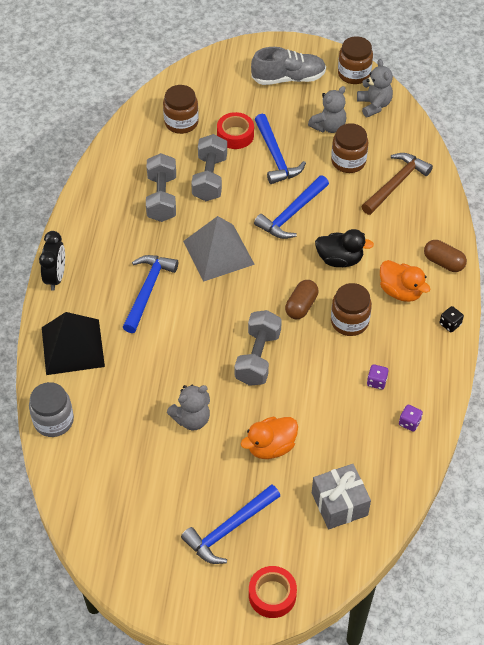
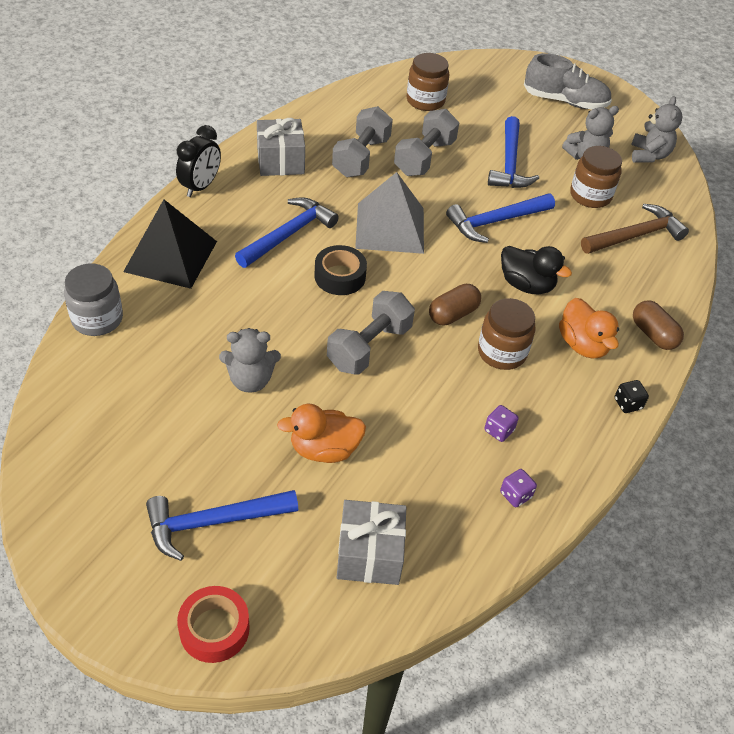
camera: 20 degrees right, 5 degrees down
red tape [217,112,254,149] -> none
brown jar [338,36,373,84] -> none
none -> grey gift [257,118,305,176]
none -> black tape [314,245,367,295]

